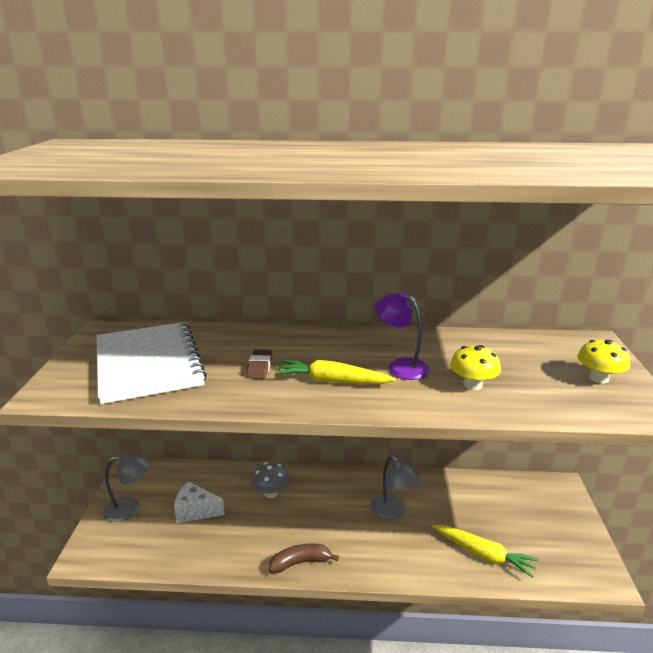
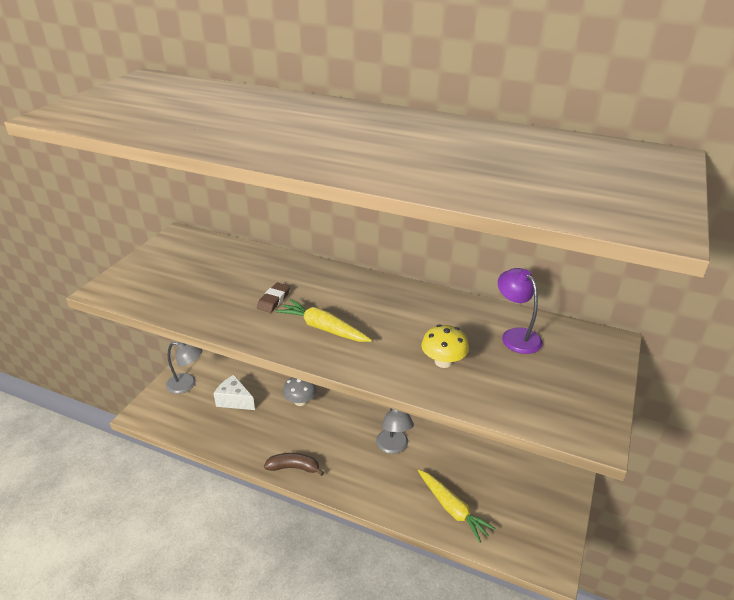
camera: 20 degrees right, 10 degrees up
white notebook [96,322,207,404] -> none
purple lamp [375,291,431,380] -> purple lamp moved to [498,268,543,354]
yellow mushroom [577,340,630,384] -> none

